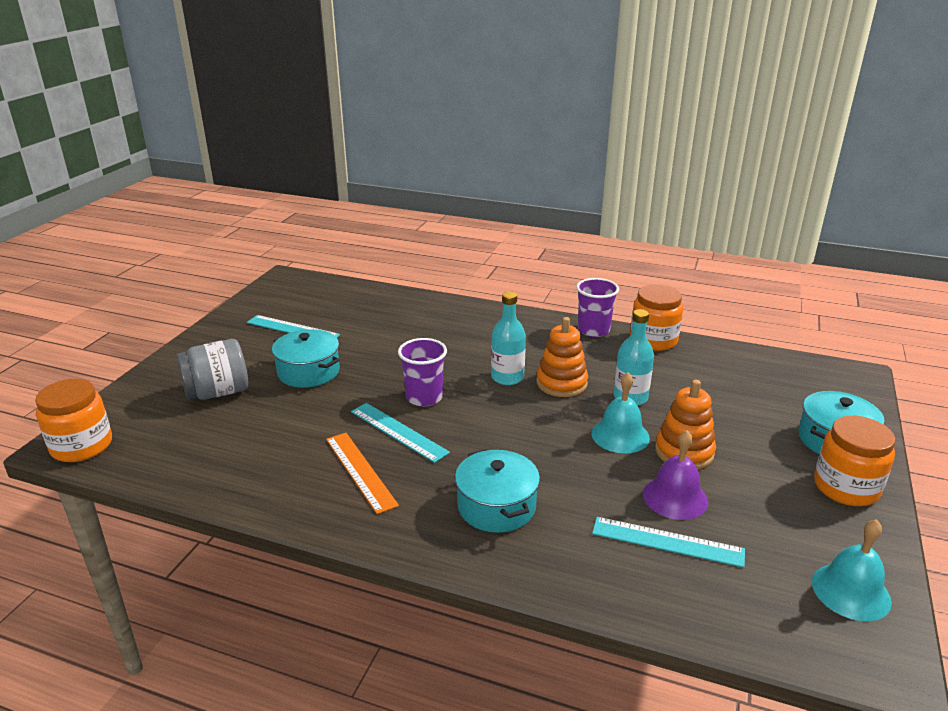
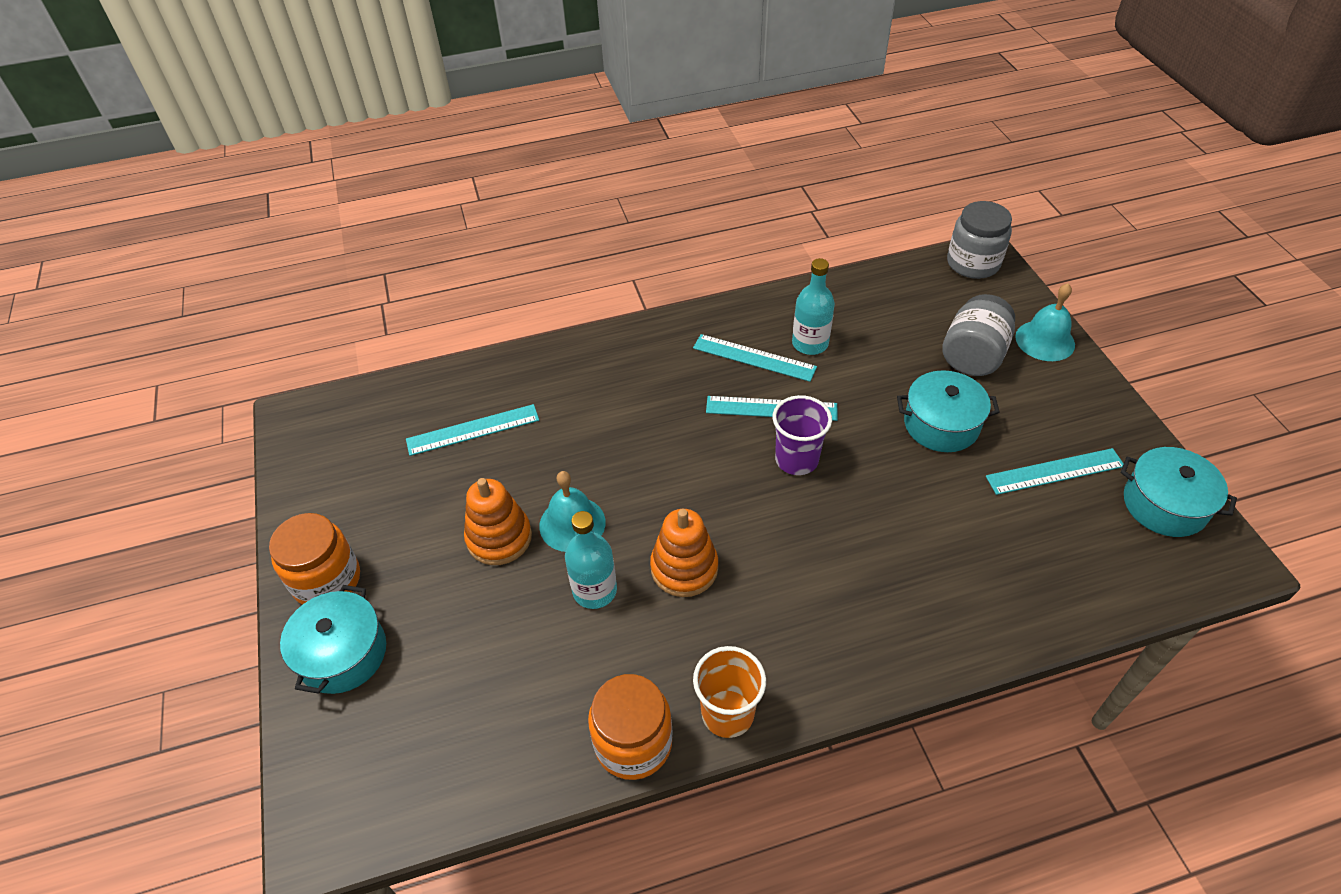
camera: 145 degrees right, 20 degrees up
orange jar [35,379,112,462] -> grey jar [947,201,1012,279]
orange ruler [326,433,399,514] -> turquoise ruler [693,334,817,382]
turquoise pot [455,449,540,533] -> turquoise pot moved to [1121,447,1237,537]
turquoise bottle [491,292,526,385] -> turquoise bottle moved to [792,258,835,355]
purple cup [576,278,619,337] -> orange cup [693,646,766,738]
purple bell [643,430,708,520] -> none
turquoise bell [812,519,892,621] -> turquoise bell moved to [1015,283,1075,361]

